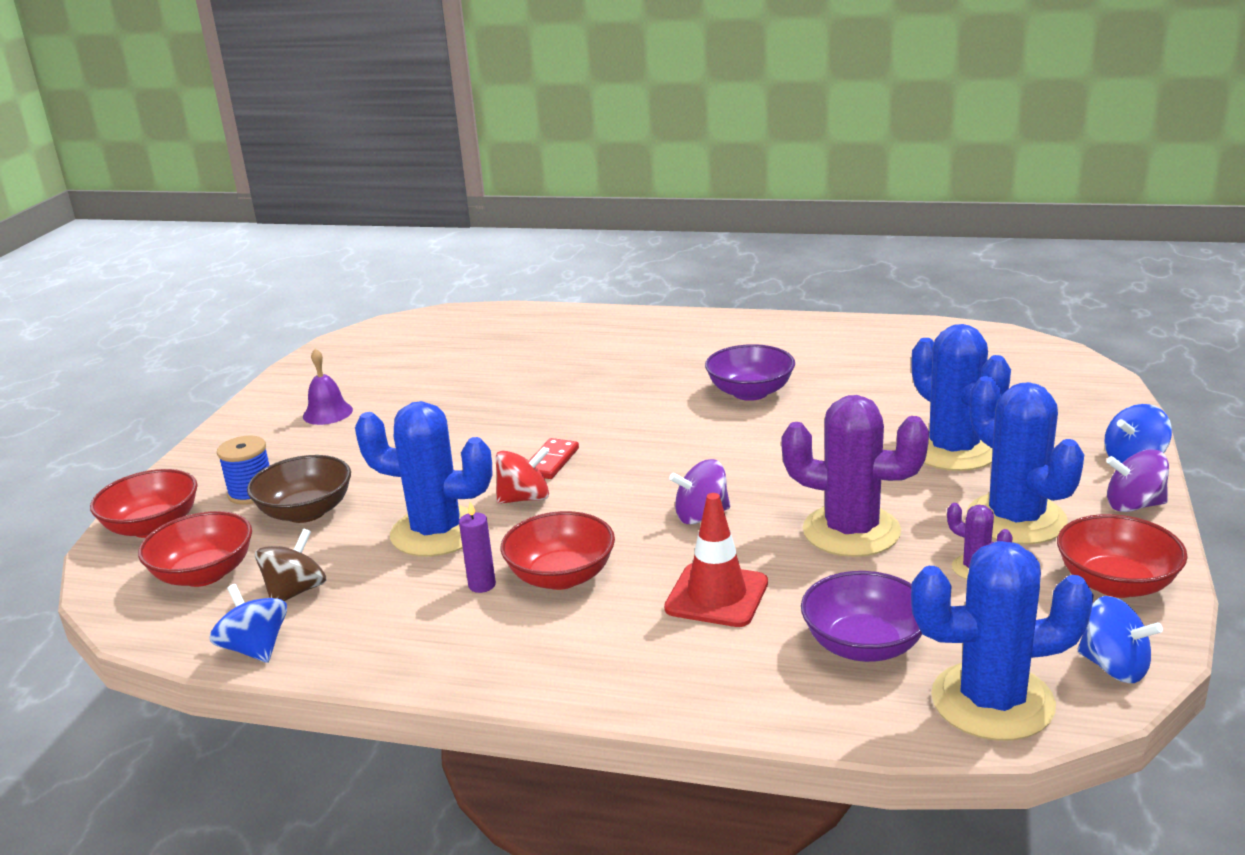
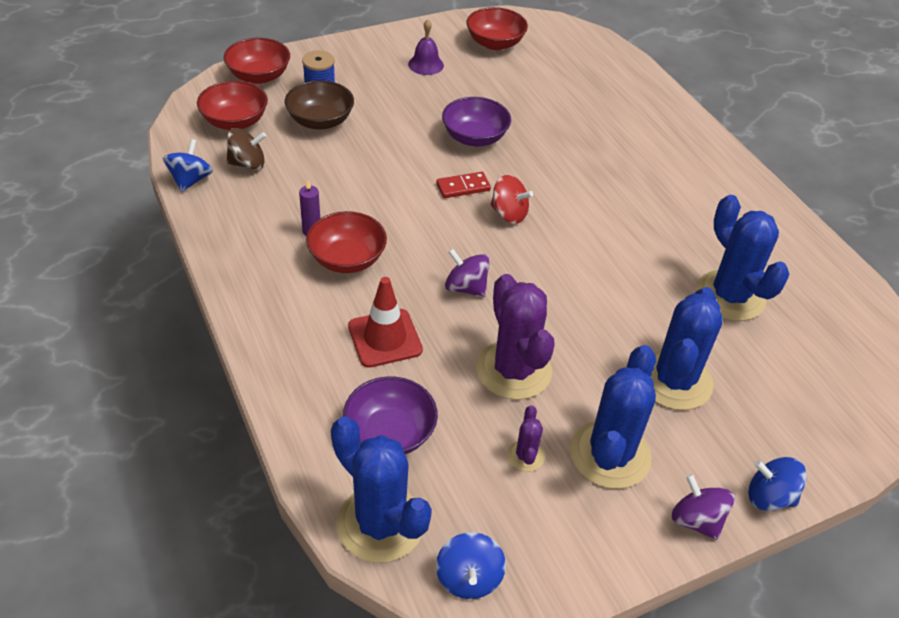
camera: 45 degrees right, 20 degrees up
blue cactus [355,401,492,557] -> blue cactus moved to [696,195,790,321]
red spinning top [496,446,549,504] -> red spinning top moved to [490,175,533,224]
purple bowl [705,344,795,401] -> purple bowl moved to [442,97,511,147]
red bowl [1057,514,1188,598] -> red bowl moved to [467,7,528,50]

